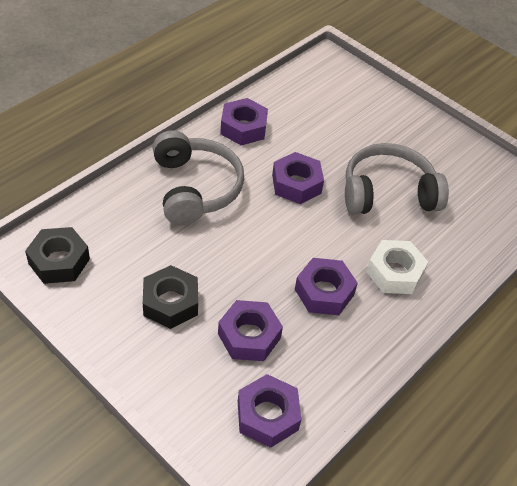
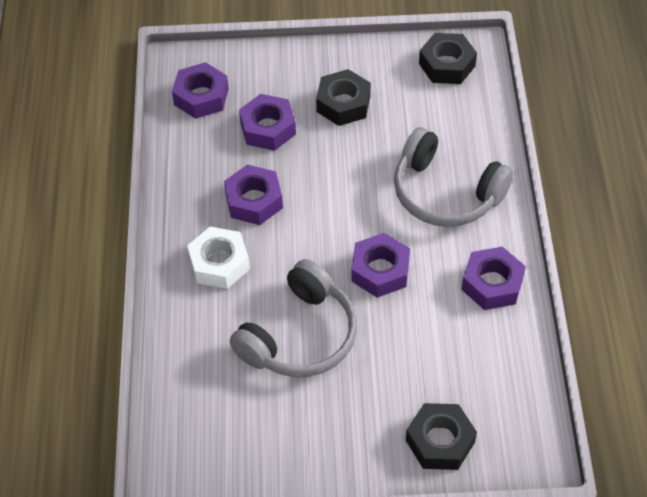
camera: 140 degrees right, 5 degrees up
none -> black nut [406,403,477,470]

